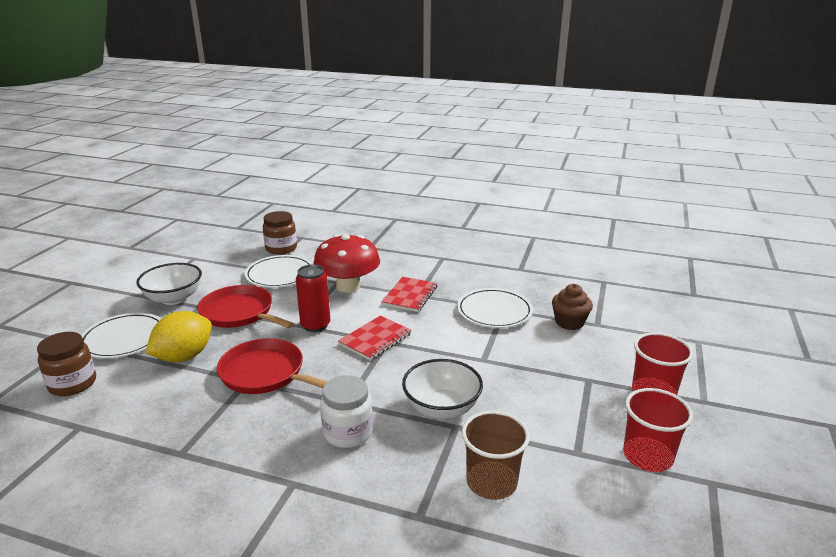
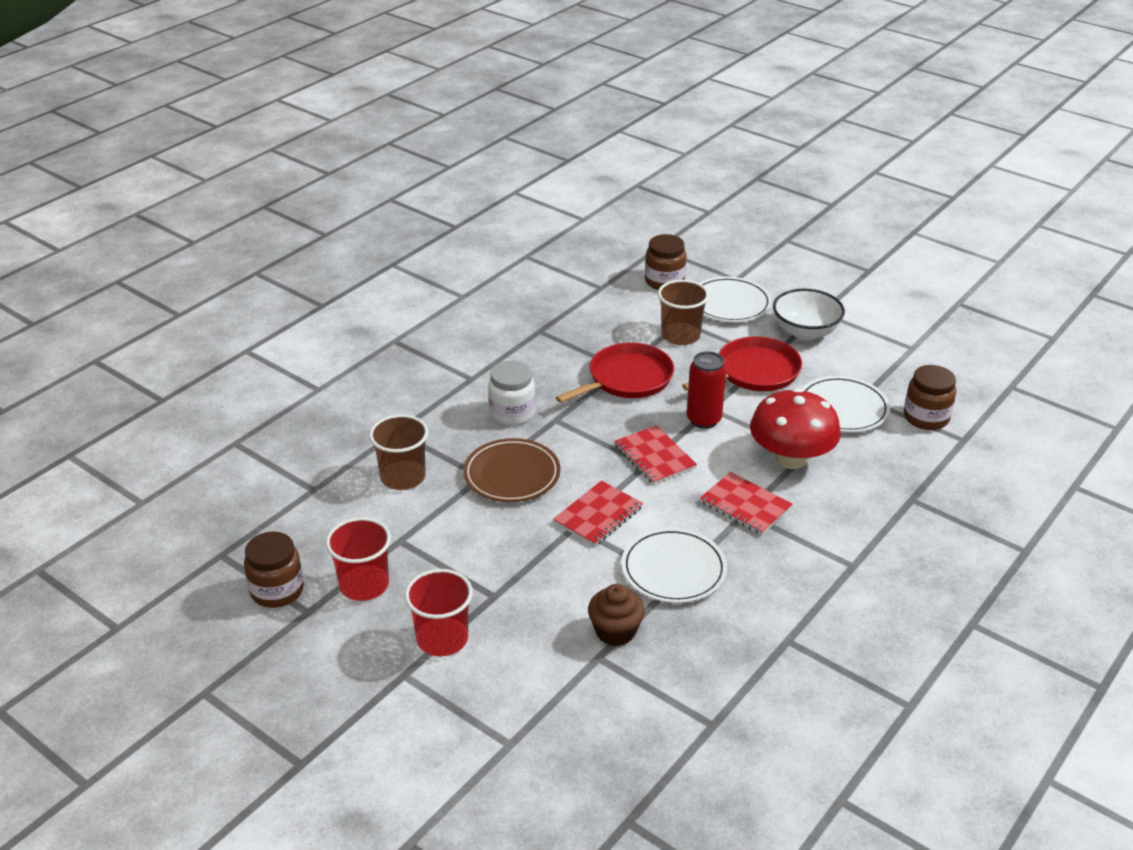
camera: 110 degrees right, 10 degrees up
yellow lemon [146,311,212,362] -> brown cup [658,280,709,345]
white bowl [402,359,483,419] -> brown plate [463,438,560,502]
none -> brown jar [244,531,304,608]
none -> red notebook [553,481,643,546]

